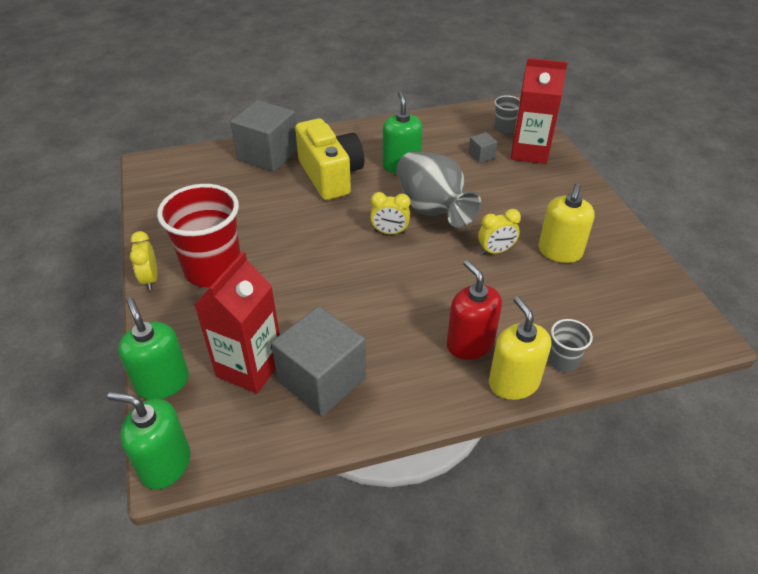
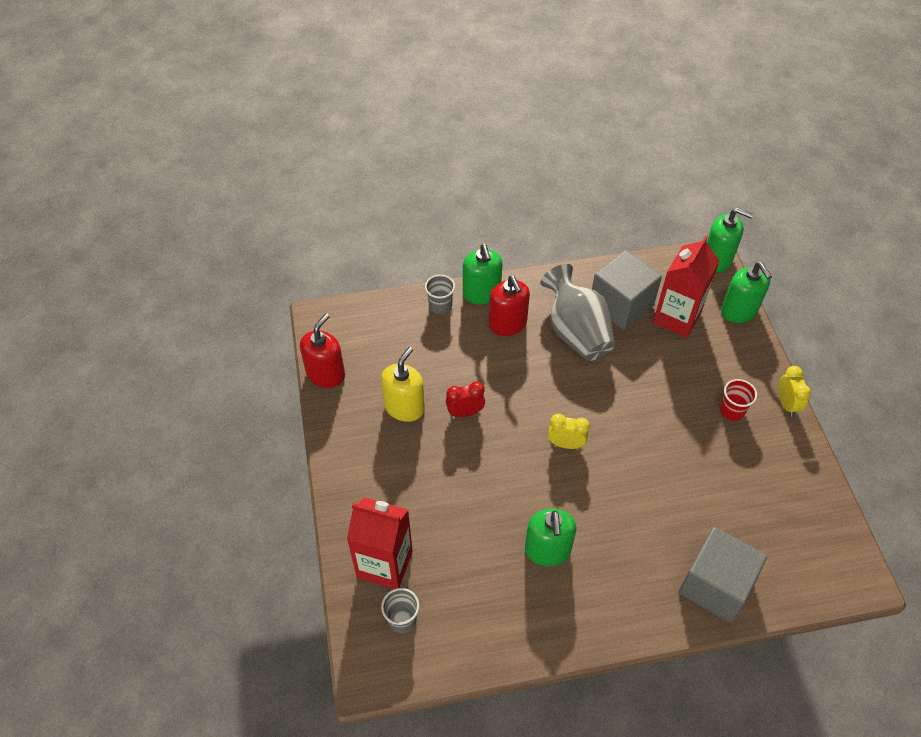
camera: 175 degrees left, 10 degrees up
red cup [157,184,241,287] -> red cup [720,379,757,421], size x0.47
yellow camera [295,118,364,200] -> none
grey vase [396,151,481,228] -> grey vase moved to [540,264,615,361]
grey cube [468,132,497,163] -> none
yellow clock [478,209,521,255] -> red clock [446,382,485,417]
yellow soap dispenser [489,296,551,400] -> green soap dispenser [463,244,503,304]
none -> red soap dispenser [300,313,345,388]

